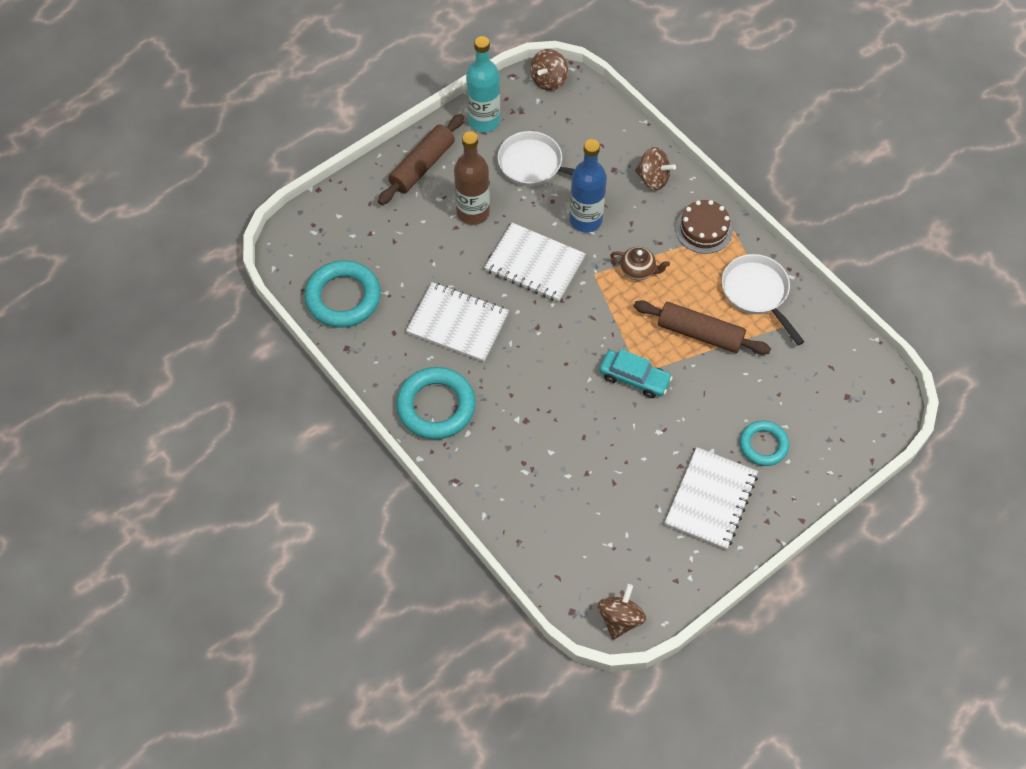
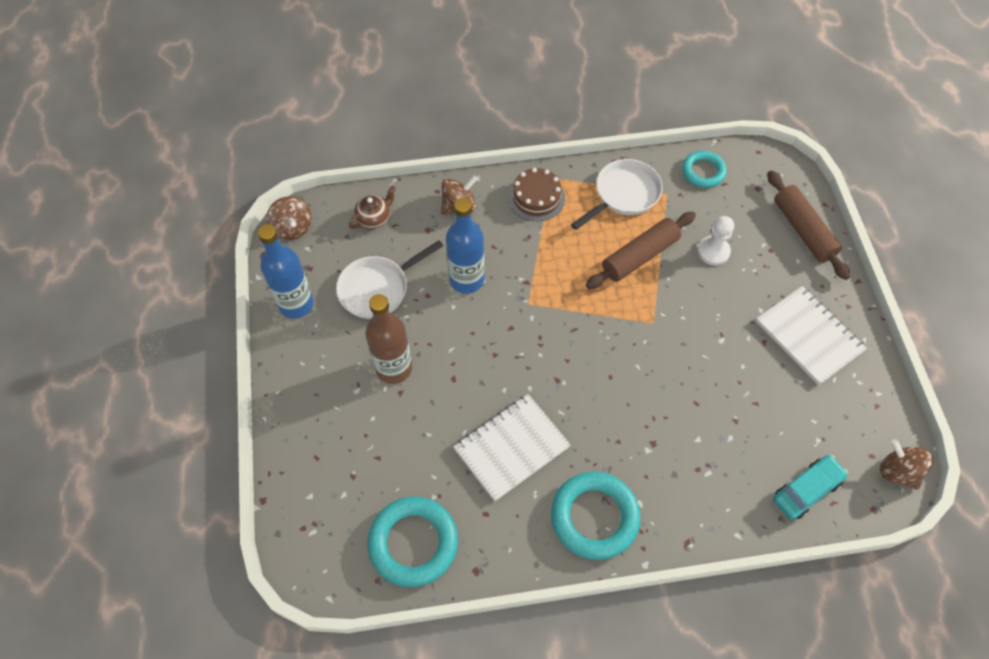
camera: 60 degrees left, 0 degrees up
brown rolling pin [378,114,464,205] -> brown rolling pin moved to [767,170,850,280]
turquoise bottle [466,36,500,132] -> blue bottle [258,224,314,319]
white notebook [484,223,586,302] -> none
turquoise car [599,349,673,398] -> turquoise car moved to [773,455,848,520]
brown teapot [610,247,670,280] -> brown teapot moved to [349,186,396,229]
white pan [722,254,805,345] -> white pan turned 135 degrees clockwise [571,159,663,230]
turquoise ring [740,421,789,466] -> turquoise ring moved to [682,151,727,188]
none -> white pawn [697,216,734,265]

